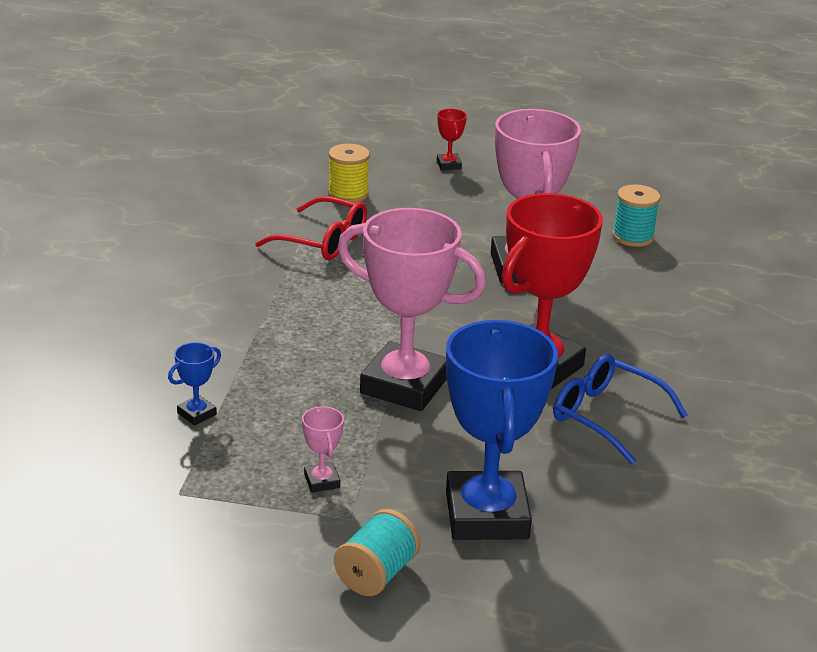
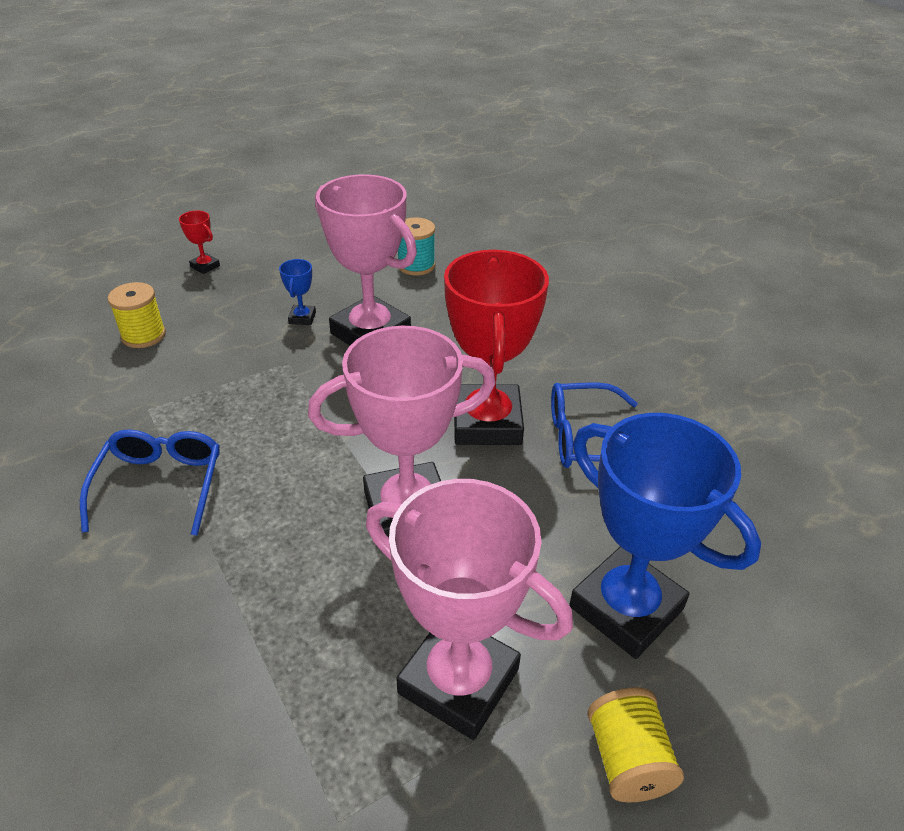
camera: 40 degrees left, 10 degrees up
blue trophy [168,342,221,425] -> blue trophy moved to [279,259,316,325]
red glasses [255,196,367,260] -> none
pink trophy [302,406,344,492] -> pink trophy [366,479,573,740], size x2.50
turquoise spool [334,509,420,596] -> yellow spool [587,688,684,802]
none -> blue glasses [80,429,220,536]

